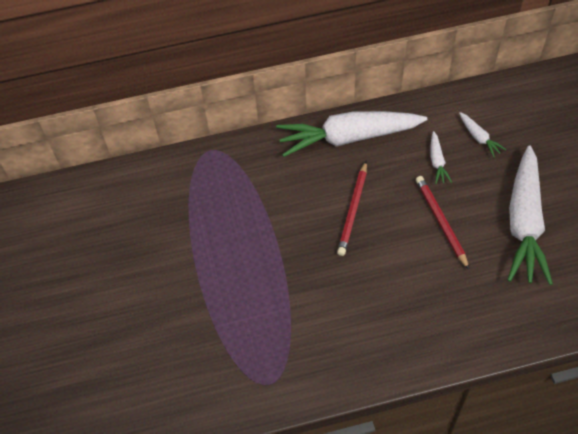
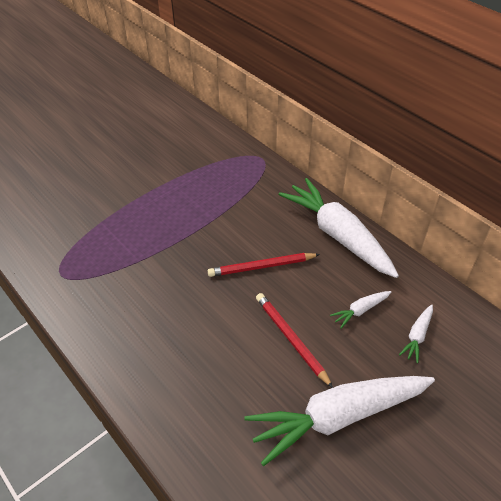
camera: 60 degrees right, 10 degrees down
red pencil [416,176,469,270] -> red pencil turned 75 degrees counterclockwise [256,293,333,388]

